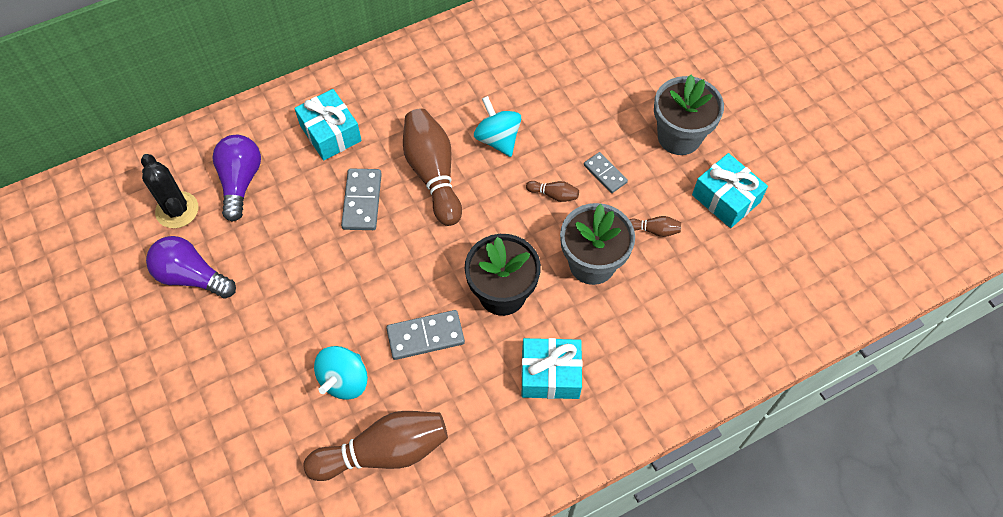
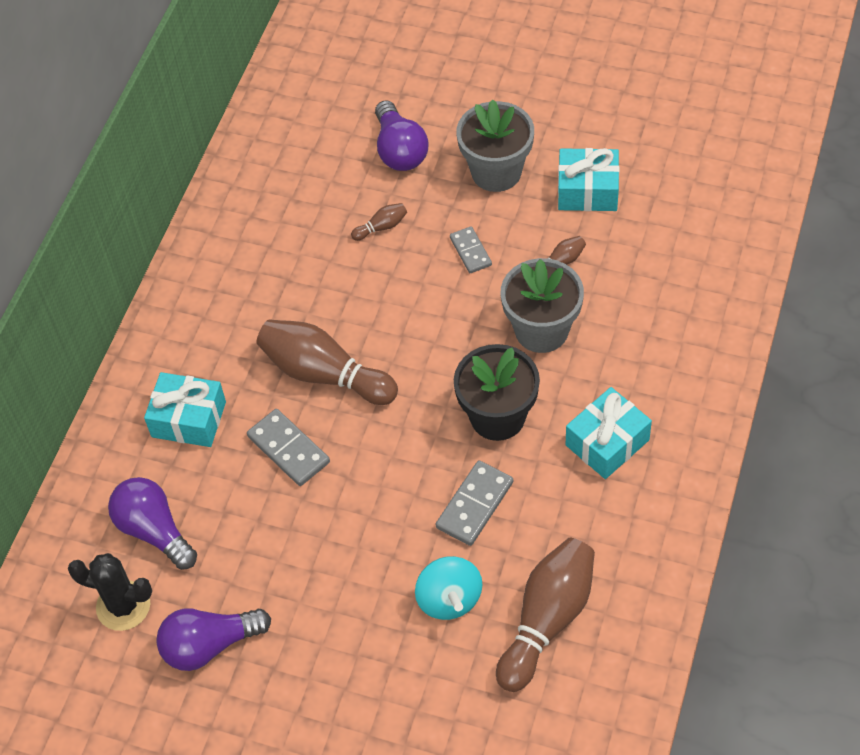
camera: 40 degrees left, 5 degrees down
turquoise spinning top [474,96,521,157] -> none
brown bowling pin [526,181,579,202] -> brown bowling pin moved to [351,203,407,241]
grey domino [584,152,628,193] -> grey domino turned 60 degrees clockwise [450,226,492,273]
none -> purple light bulb [375,100,428,171]

